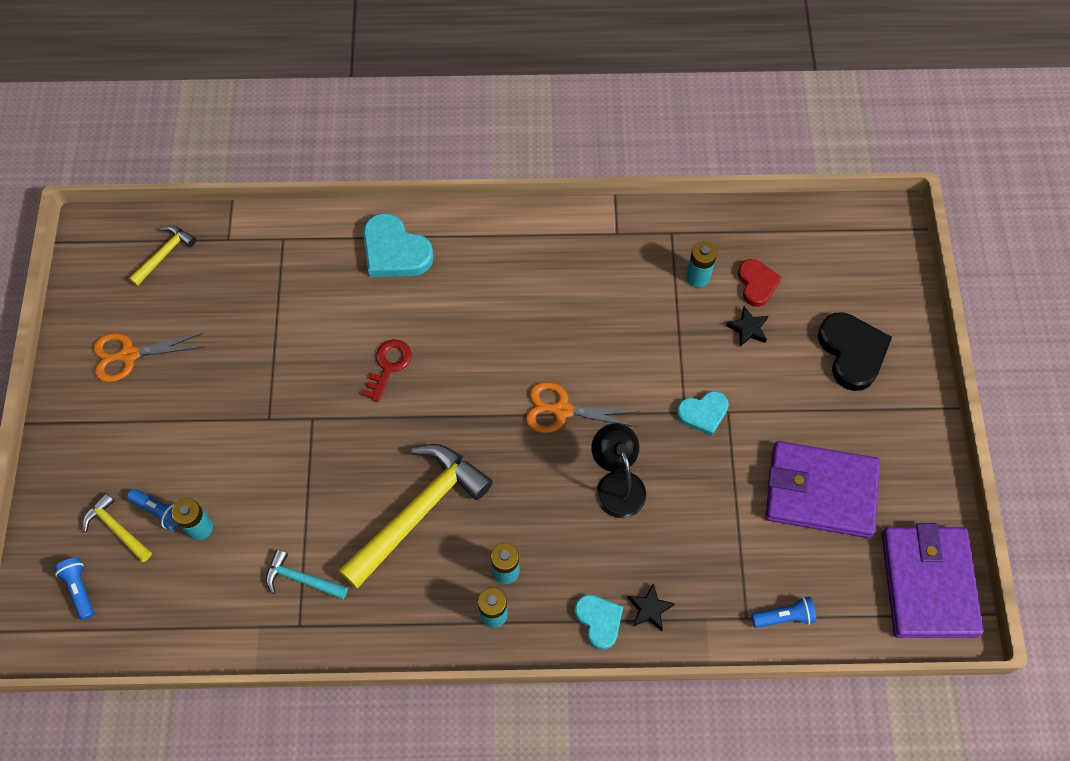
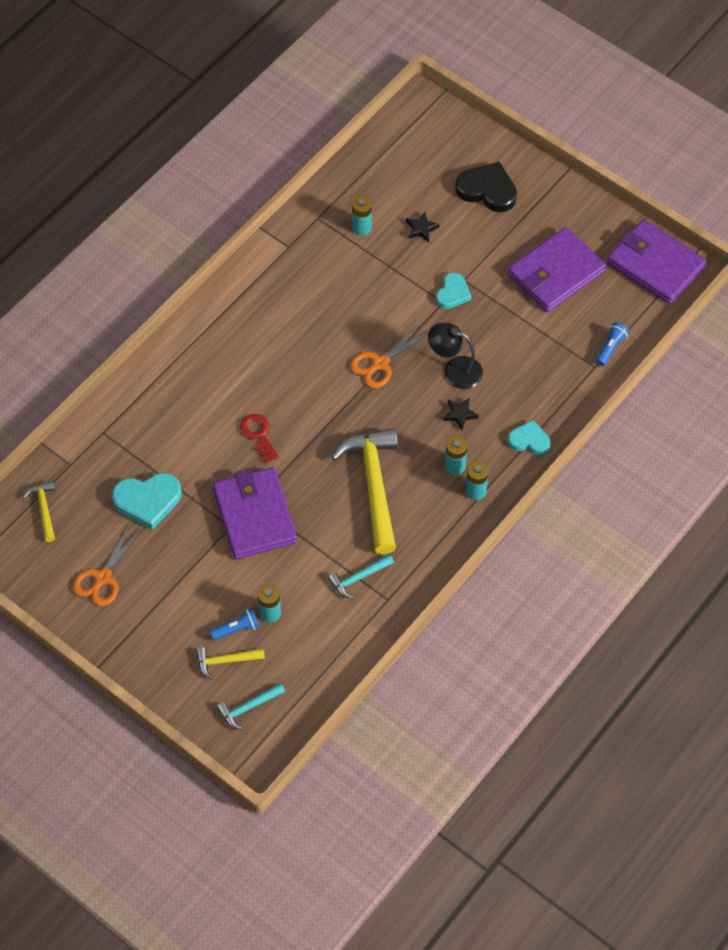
camera: 50 degrees left, 5 degrees down
blue flashlight [54,557,94,620] -> turquoise hammer [217,683,285,730]
turquoise heart [363,213,434,277] -> turquoise heart moved to [112,473,182,530]
black star [628,583,675,631] -> black star moved to [443,398,479,430]
red heart [738,259,782,307] -> none
none -> purple wallet [213,467,297,559]

